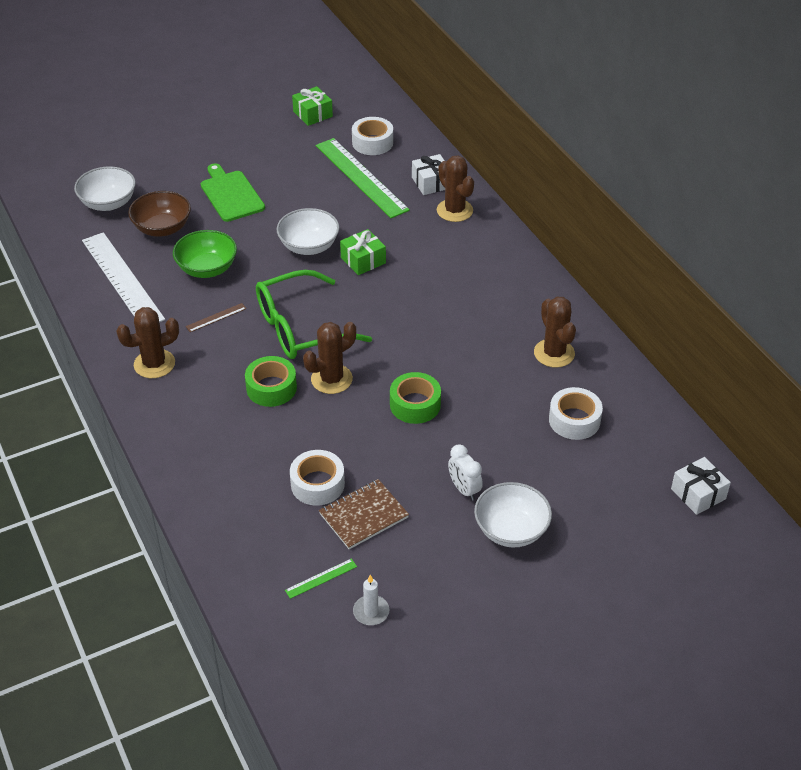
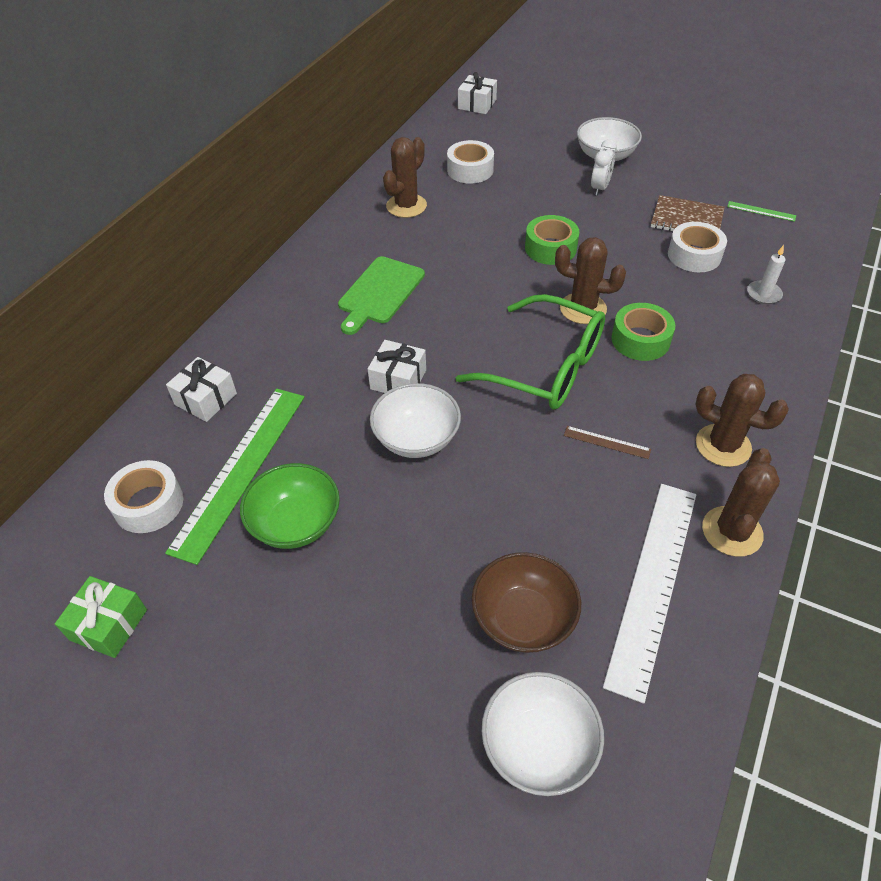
camera: 125 degrees left, 5 degrees up
green bowl [173,230,237,278] -> green bowl moved to [240,463,340,549]
green cutting board [201,163,265,222] -> green cutting board moved to [338,256,425,335]
green gift [340,229,386,275] -> white gift [368,340,426,393]
white candle [353,575,390,625] -> white candle moved to [747,245,786,304]
brown cactus [437,155,474,222] -> brown cactus moved to [702,448,780,557]

